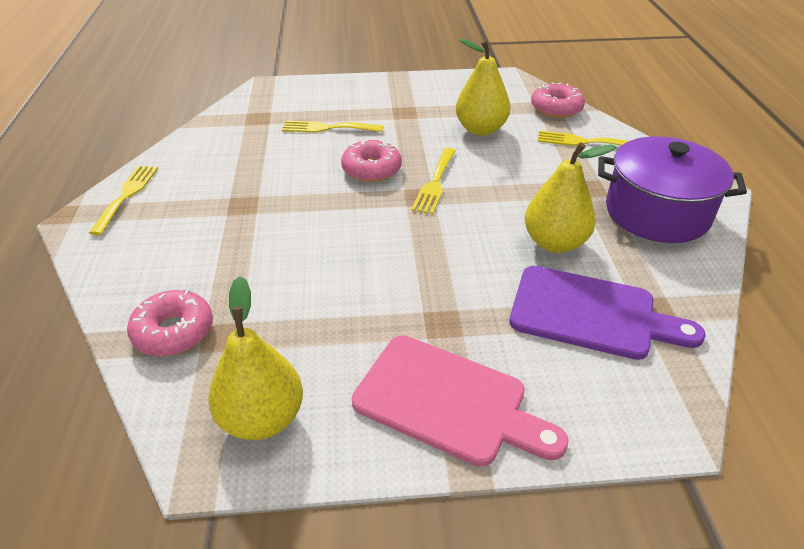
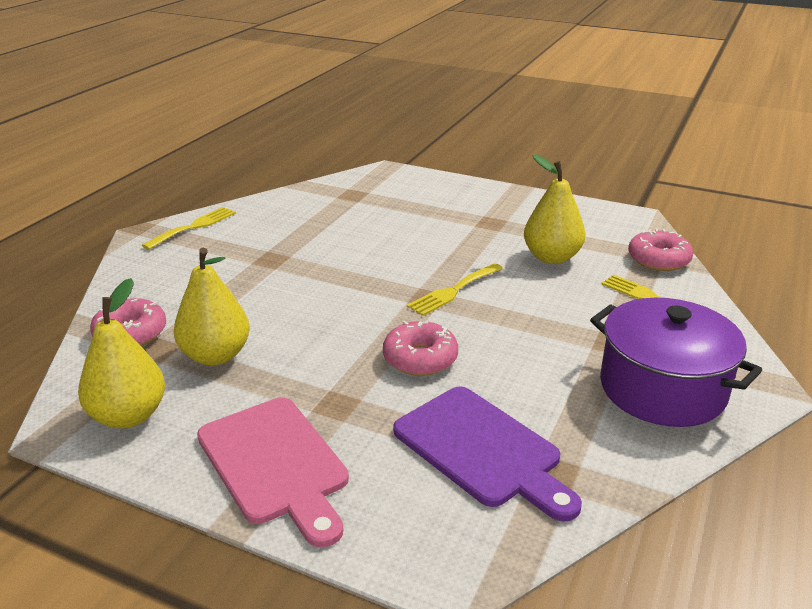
camera: 30 degrees right, 10 degrees down
yellow fork [282,120,383,133] -> none
pink donut [341,140,402,182] -> pink donut moved to [383,321,458,376]
yellow pear [525,142,616,253] -> yellow pear moved to [174,248,250,365]

